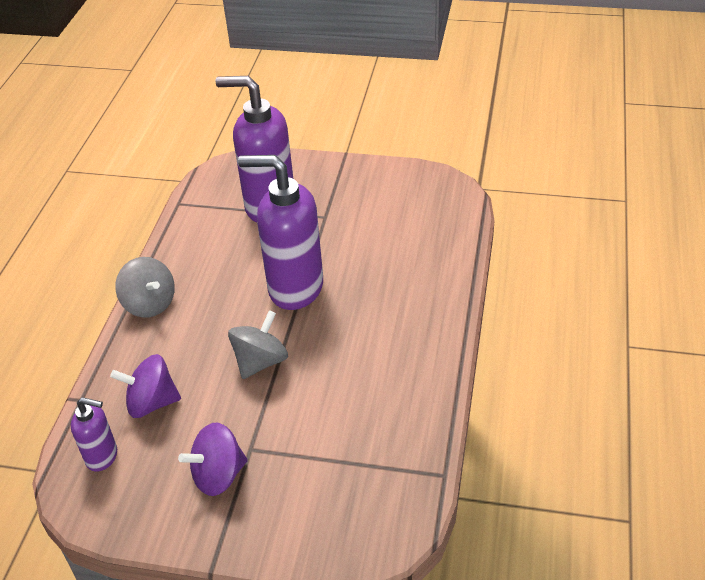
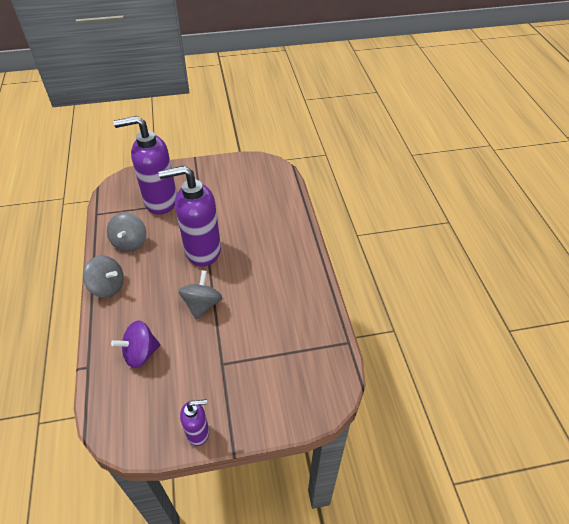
camera: 25 degrees left, 5 degrees up
purple soap dispenser [71,397,117,472] -> purple soap dispenser moved to [180,399,209,446]
purple spinning top [178,423,248,496] -> none
none -> grey spinning top [107,212,146,252]

